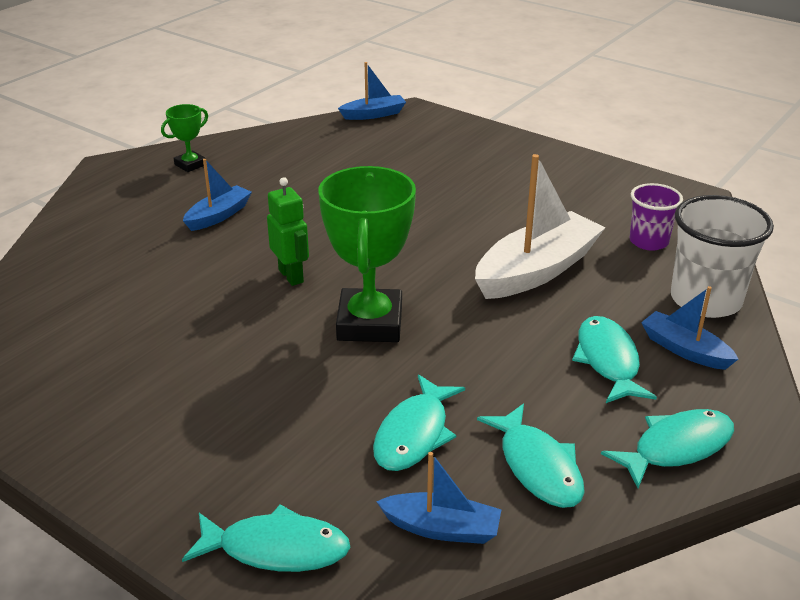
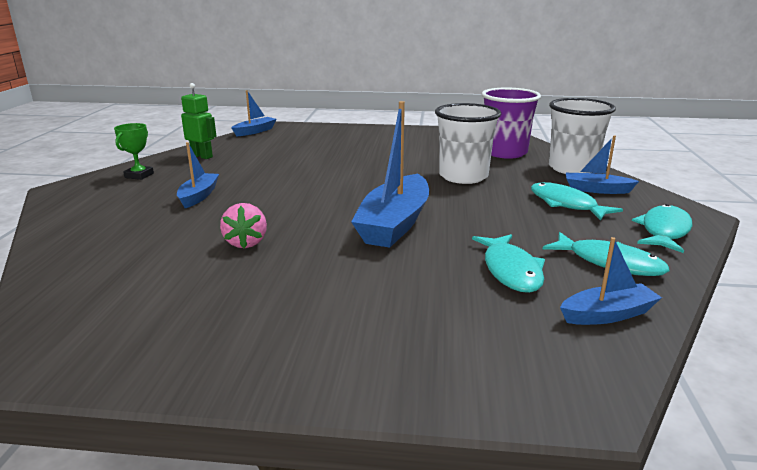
camera: 30 degrees left, 10 degrees down
turquoise fish [182,504,350,572] -> none
green robot [267,177,309,286] -> green robot moved to [181,83,216,159]
green trophy [319,166,416,342] -> blue boat [351,101,429,248]
white boat [475,154,605,299] -> white cup [435,103,501,184]
purple cup [630,183,683,251] -> purple cup [482,88,541,159], size x1.65
none -> pink strawberry [220,203,267,248]

